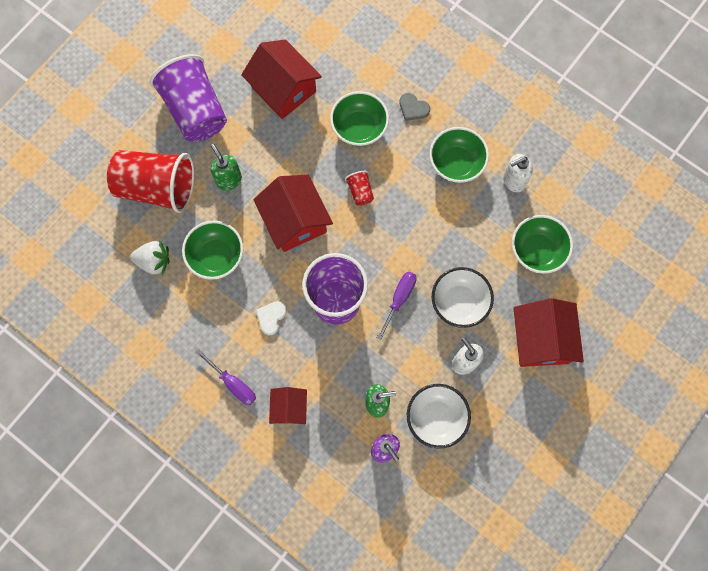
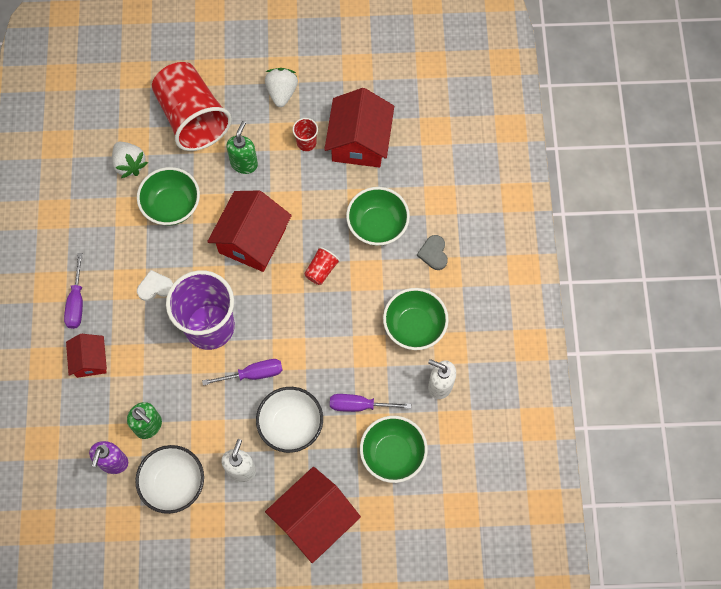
camera: 50 degrees right, 5 degrees down
purple cup [150,54,227,142] -> white strawberry [265,68,298,107]
red house [269,387,307,424] -> red house turned 60 degrees counterclockwise [66,334,107,378]
none -> red cup [293,118,318,151]
none -> purple screwdriver [330,394,411,412]

